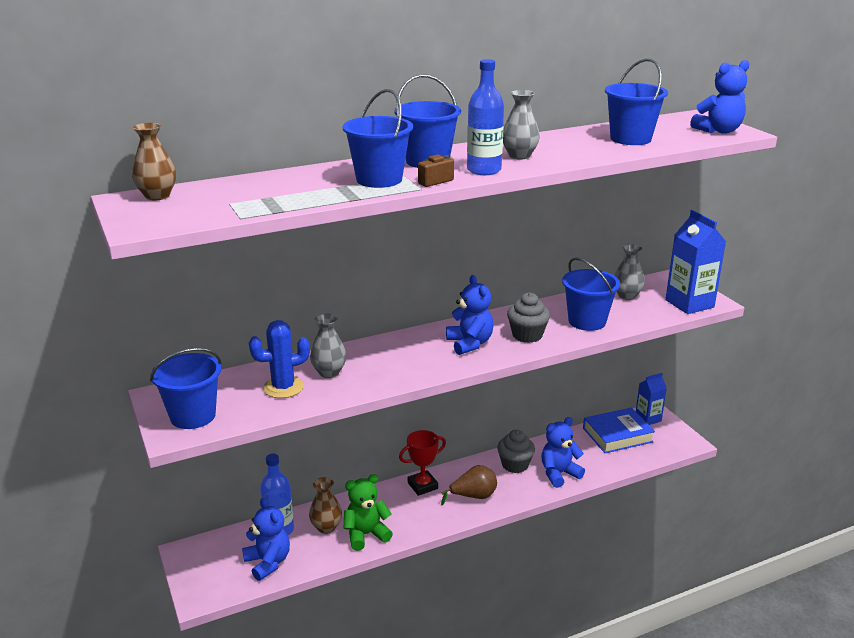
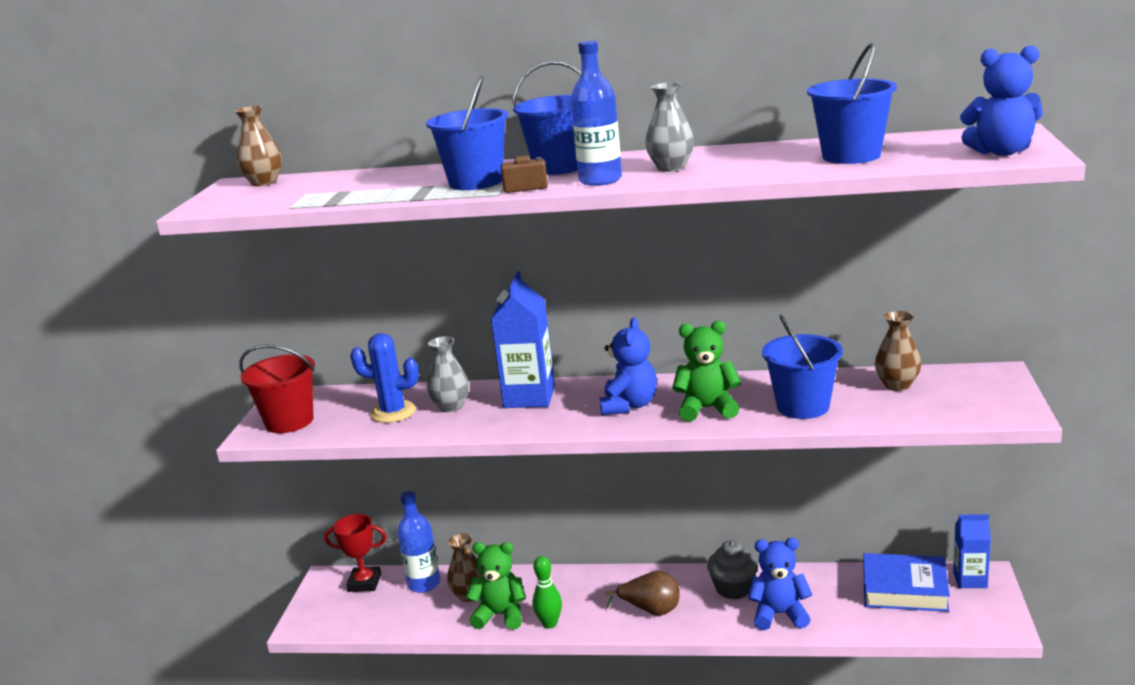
camera: 35 degrees right, 5 degrees down
blue bucket [150,348,222,429] -> red bucket [239,345,315,433]
blue teddy bear [242,498,290,581] -> none
red trophy [399,430,446,496] -> red trophy moved to [324,514,387,592]
grey cupcake [507,292,550,343] -> green teddy bear [672,321,741,422]
grey vase [614,244,645,300] -> brown vase [875,311,921,391]
blue carton [665,210,726,314] -> blue carton moved to [491,271,555,408]
none -> green bowling pin [532,556,562,629]

